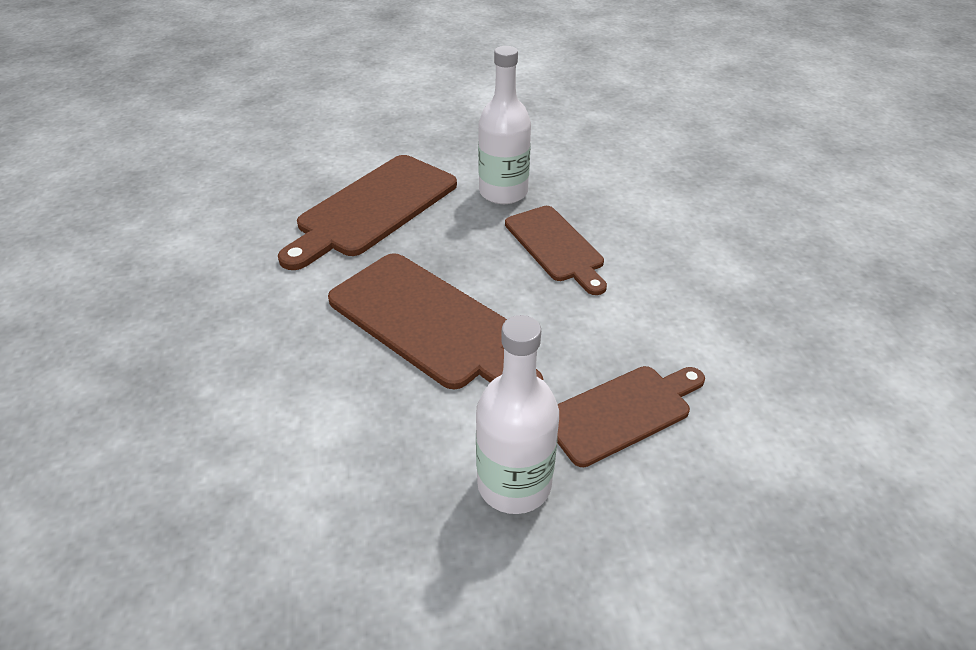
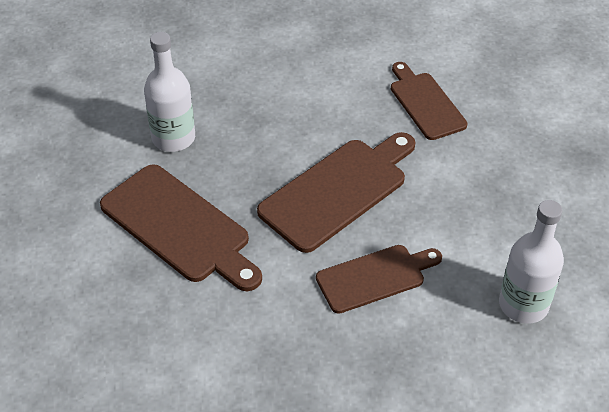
camera: 85 degrees left, 5 degrees up
white bottle [476,315,559,514] -> white bottle moved to [499,200,564,324]
brown cutting board [505,206,607,295] -> brown cutting board moved to [316,245,442,314]

